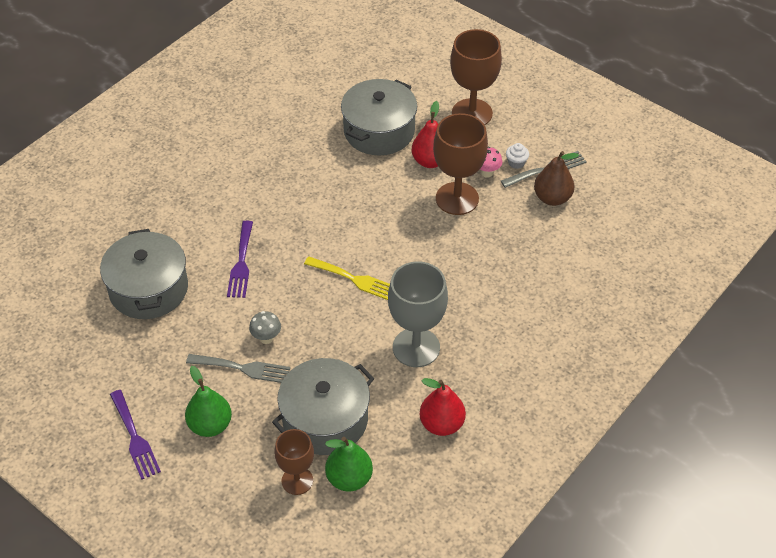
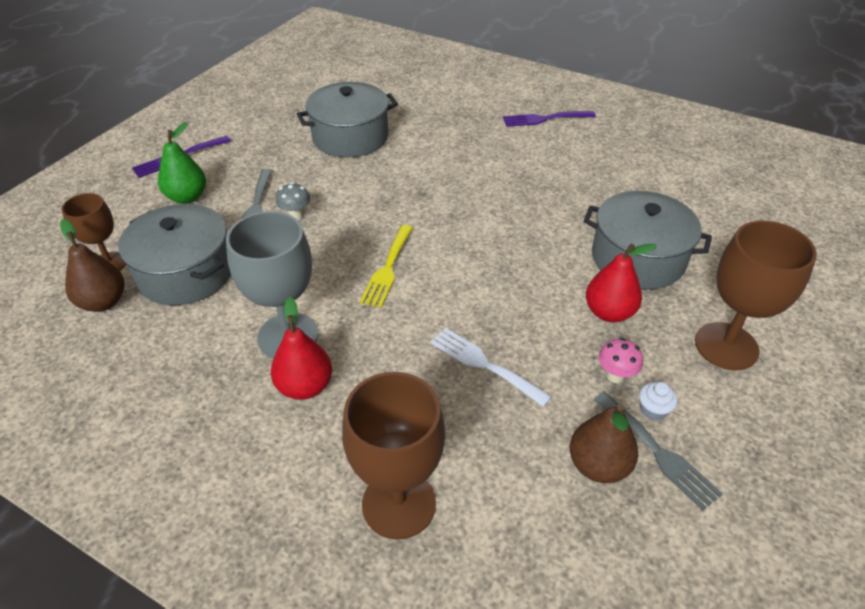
camera: 80 degrees right, 5 degrees down
purple fork [227,221,253,298] -> purple fork moved to [503,111,596,127]
green pear [325,437,373,491] -> brown pear [60,219,125,312]
red pear [419,378,466,436] -> red pear moved to [271,297,332,400]
brown goblet [433,113,488,215] -> brown goblet moved to [342,372,445,540]
none -> white fork [430,328,552,407]

